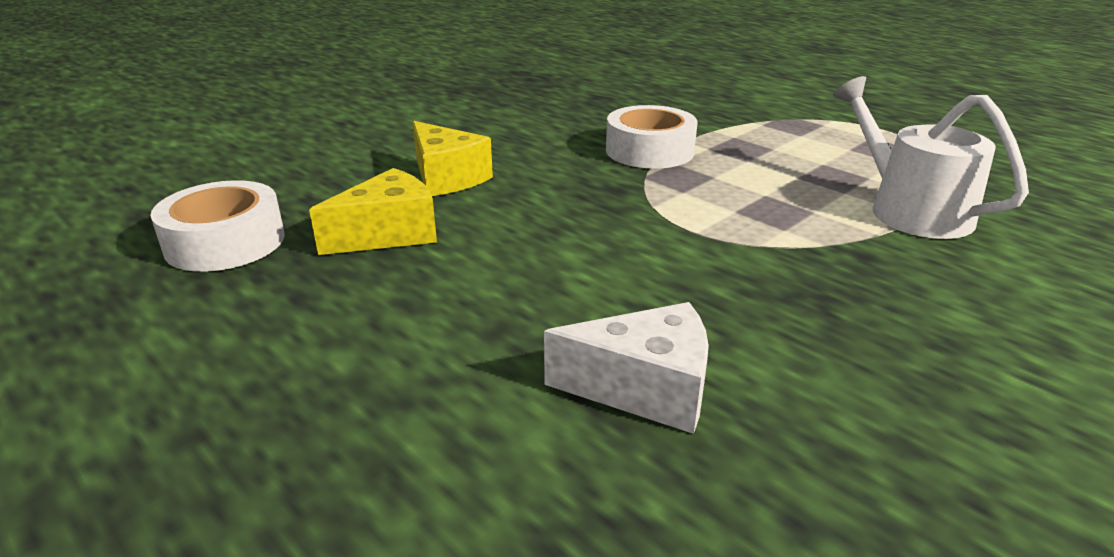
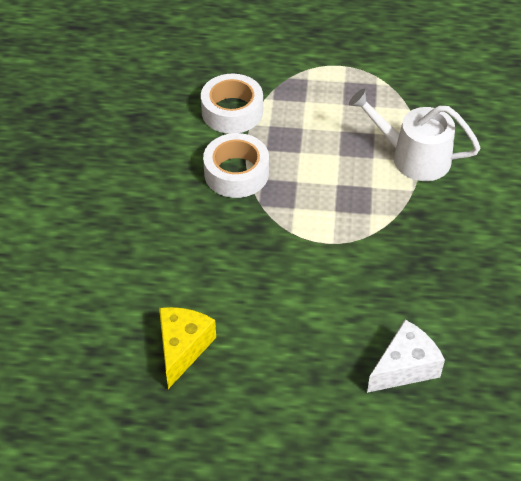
camera: 40 degrees left, 20 degrees up
white tape [150,180,285,272] -> white tape moved to [201,74,263,134]
yellow cheese [413,121,493,196] -> none

